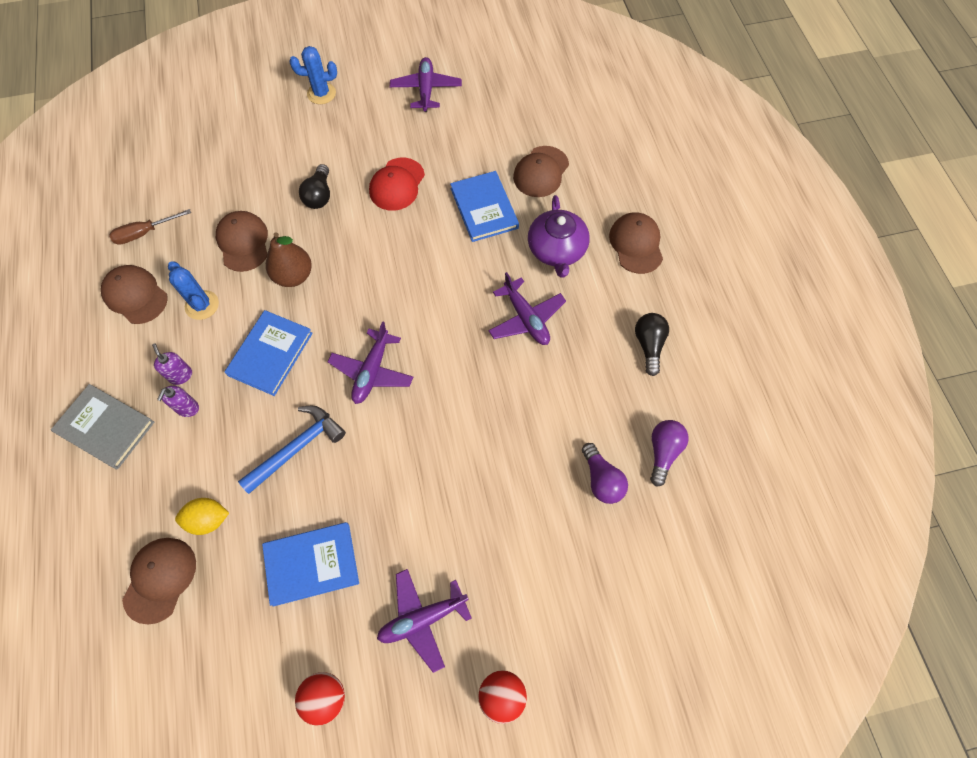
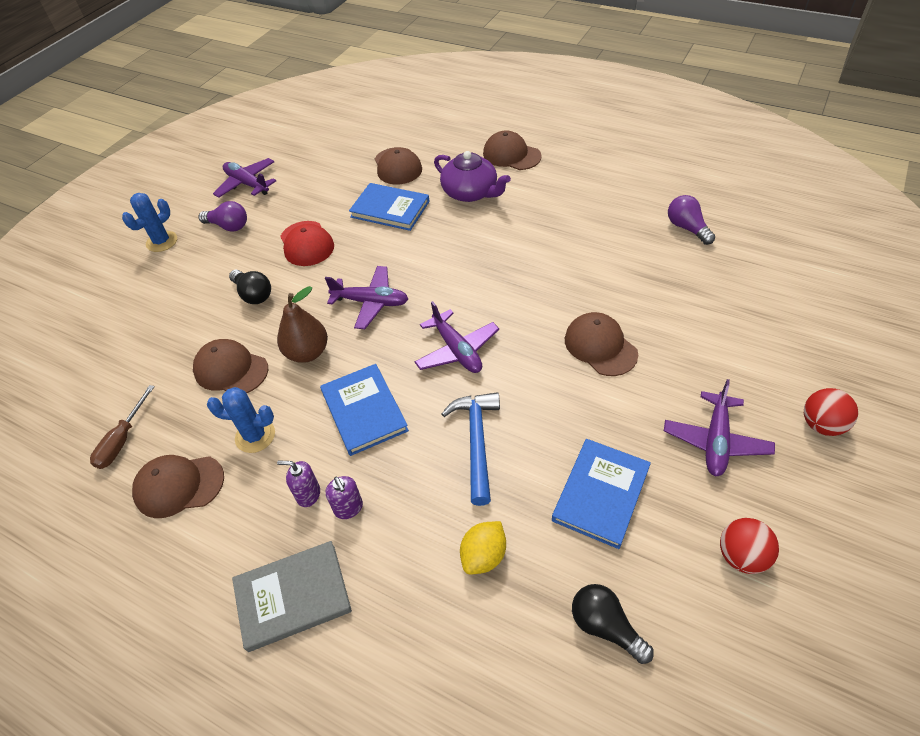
camera: 45 degrees left, 15 degrees down
brown cap [122,538,196,625] -> brown cap moved to [565,312,638,376]
purple plane [488,272,566,345] -> purple plane moved to [325,266,408,329]
purple light bulb [582,443,628,504] -> purple light bulb moved to [198,201,247,232]
black light bulb [635,313,669,376] -> black light bulb moved to [572,584,654,664]

